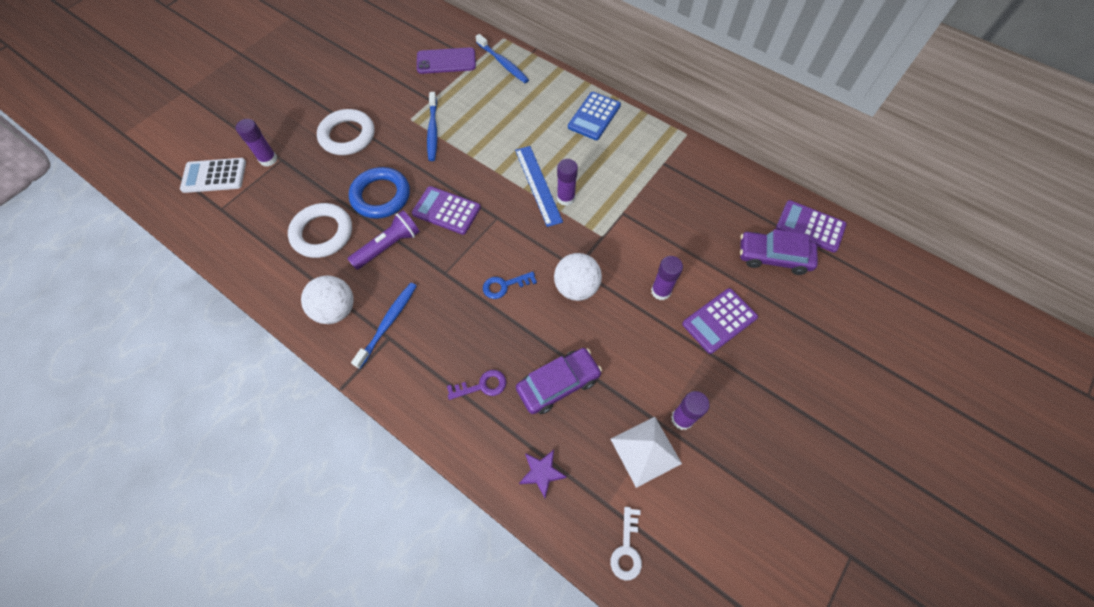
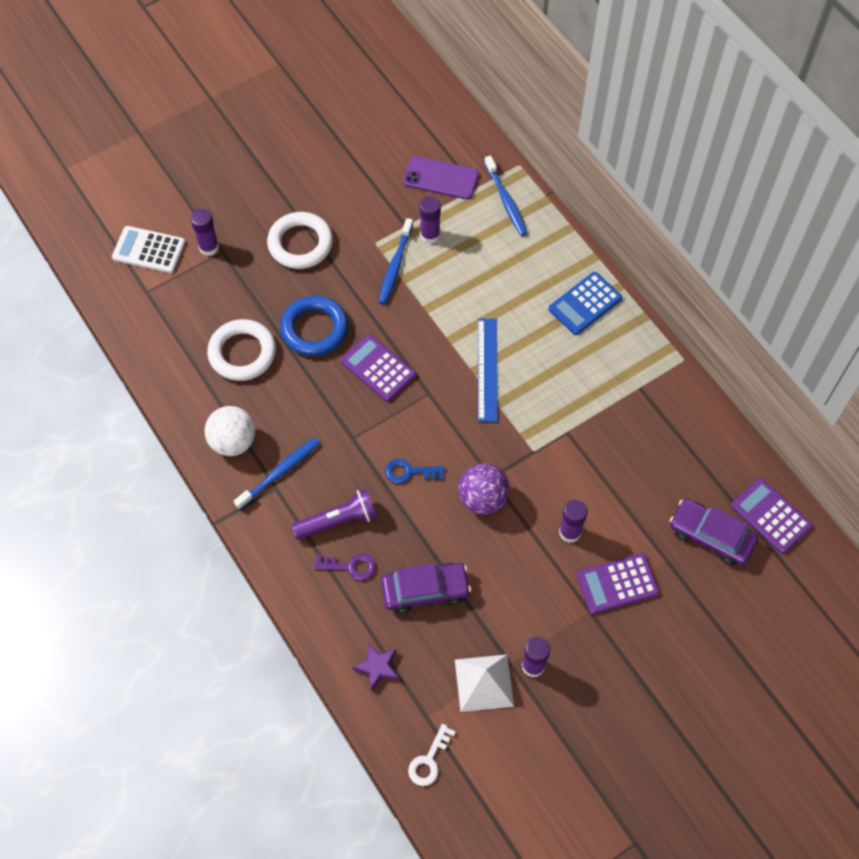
camera: 20 degrees right, 0 degrees up
purple flashlight [348,210,420,270] -> purple flashlight moved to [291,489,377,540]
white ball [554,253,602,301] -> purple ball [458,463,510,515]
purple glue stick [557,159,578,206] -> purple glue stick moved to [420,196,441,244]

